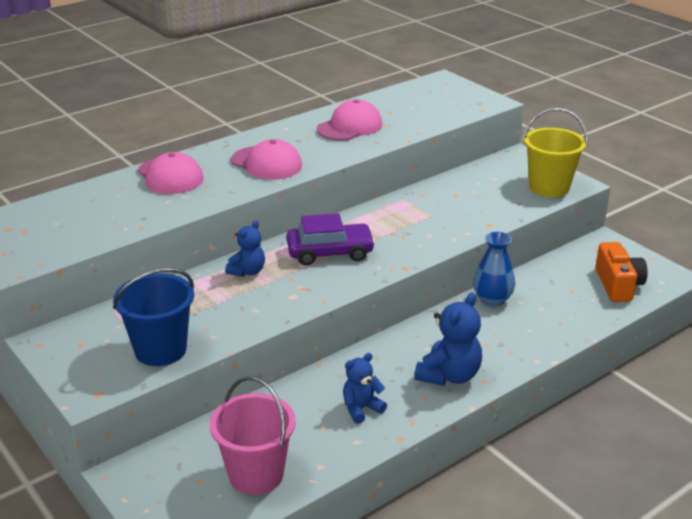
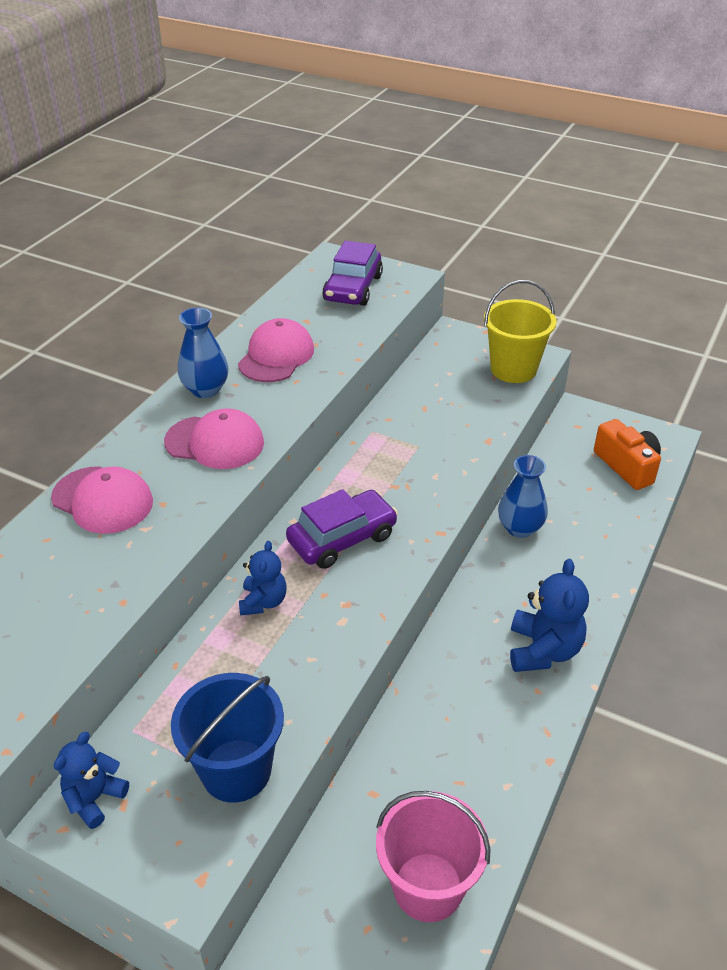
camera: 25 degrees left, 10 degrees up
blue teddy bear [343,353,387,424] -> blue teddy bear moved to [54,732,129,829]
none -> blue vase [178,308,228,398]
none -> purple car [322,240,383,306]

